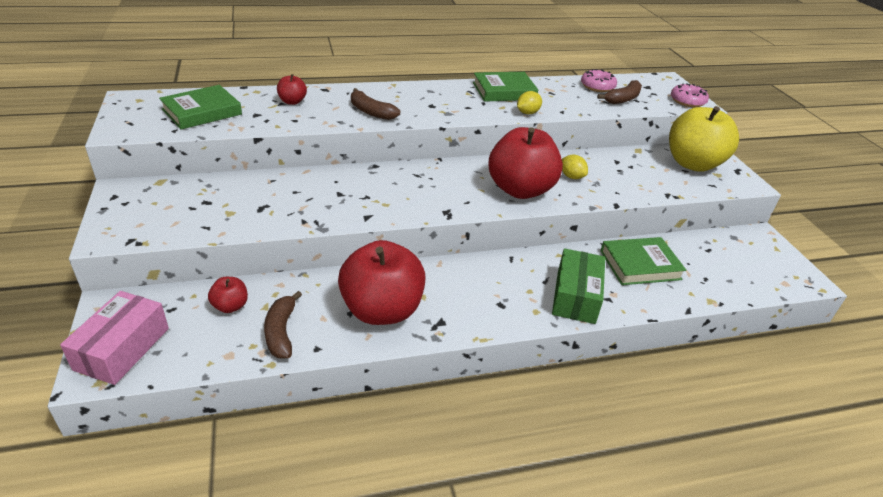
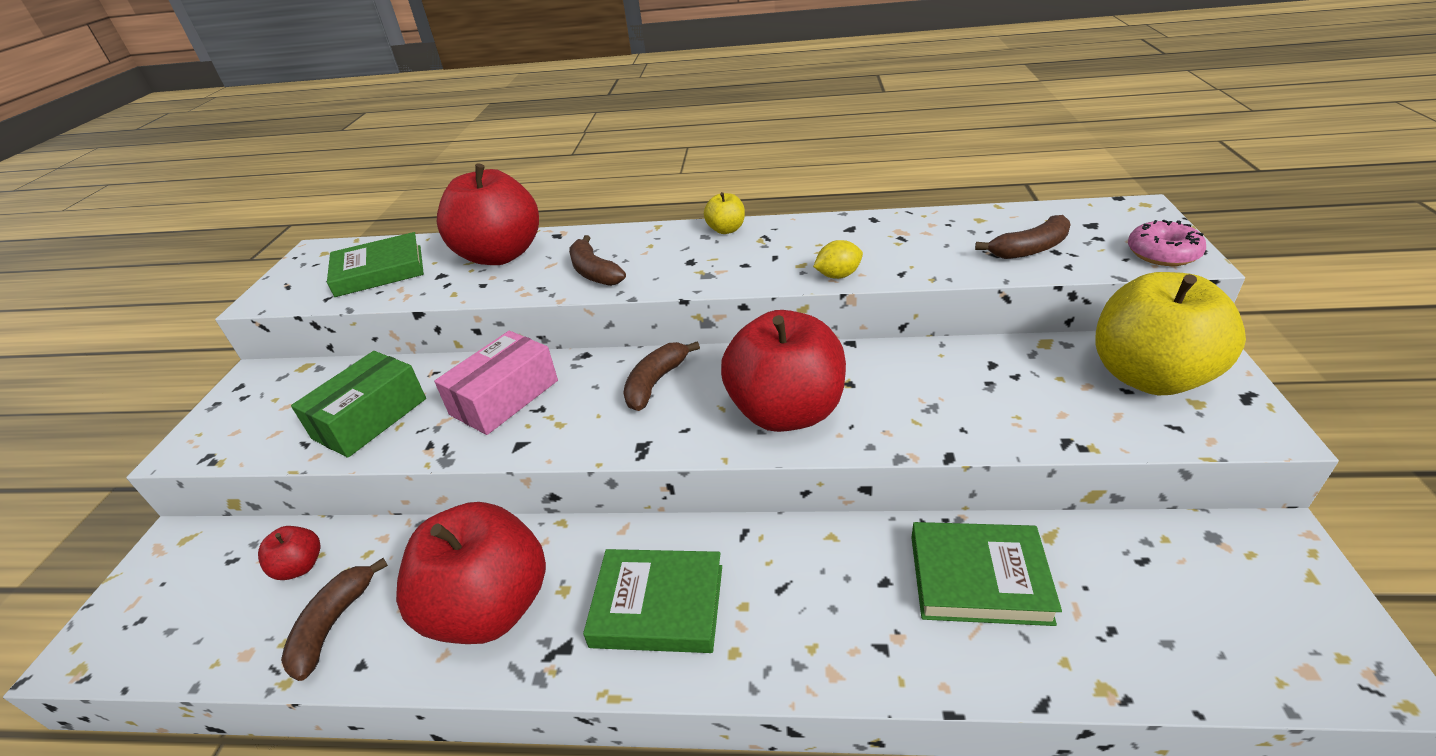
camera: 25 degrees right, 0 degrees up
pink box [60,291,169,385] -> pink box moved to [434,331,558,435]
red apple [277,74,307,105] -> red apple [437,164,539,265], size x2.30
green book [473,72,538,102] -> green book moved to [583,549,722,653]
green box [552,248,605,324] -> green box moved to [291,351,426,458]
yellow lemon [562,155,588,179] -> none
pink donut [581,69,617,92] -> none
none -> brown banana [623,342,700,411]
none -> yellow apple [704,192,745,234]

